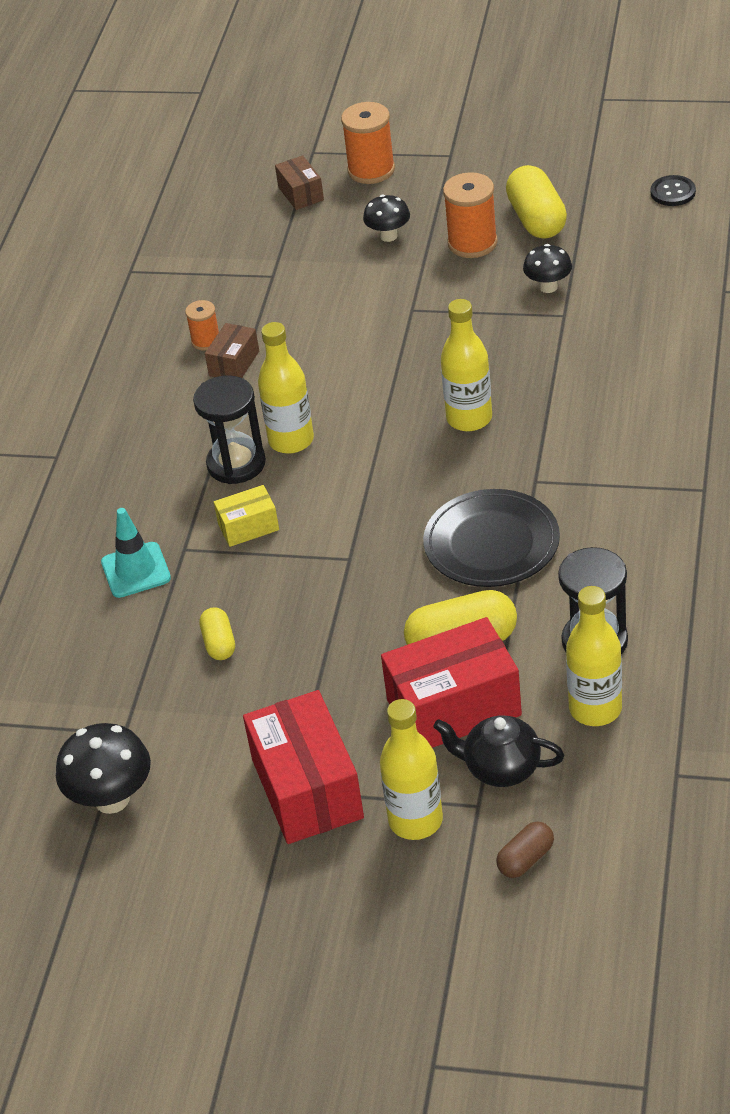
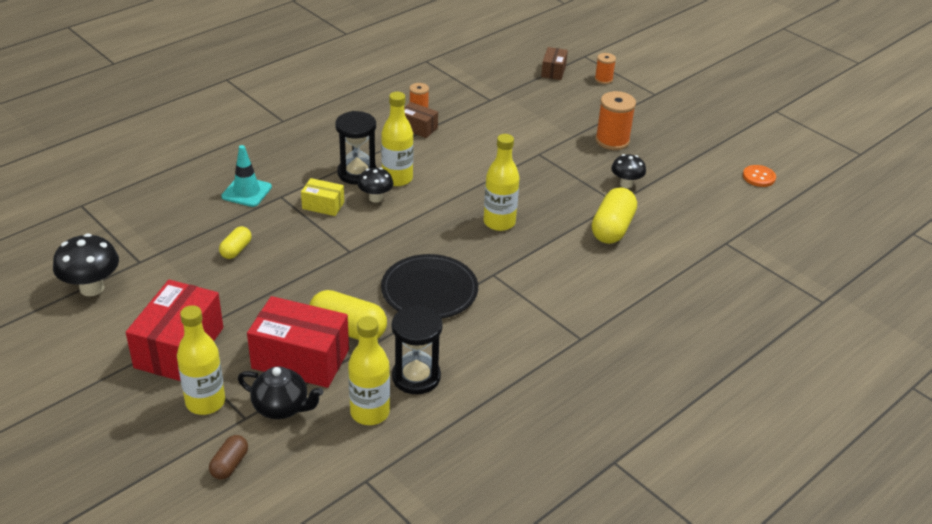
camera: 30 degrees right, 5 degrees down
brown box [205,323,259,378] -> brown box turned 60 degrees clockwise [404,102,438,138]
orange spool [341,102,395,184] -> orange spool [595,53,616,84], size x0.58
black mushroom [363,195,410,242] -> black mushroom moved to [358,168,393,203]
black teapot [433,715,564,787] -> black teapot turned 150 degrees clockwise [238,366,323,419]
brown capsule [496,821,554,878] -> brown capsule turned 60 degrees counterclockwise [209,435,248,479]
yellow capsule [506,165,567,239] -> yellow capsule moved to [592,187,637,244]
black button [651,175,696,206] -> orange button [743,165,776,187]

